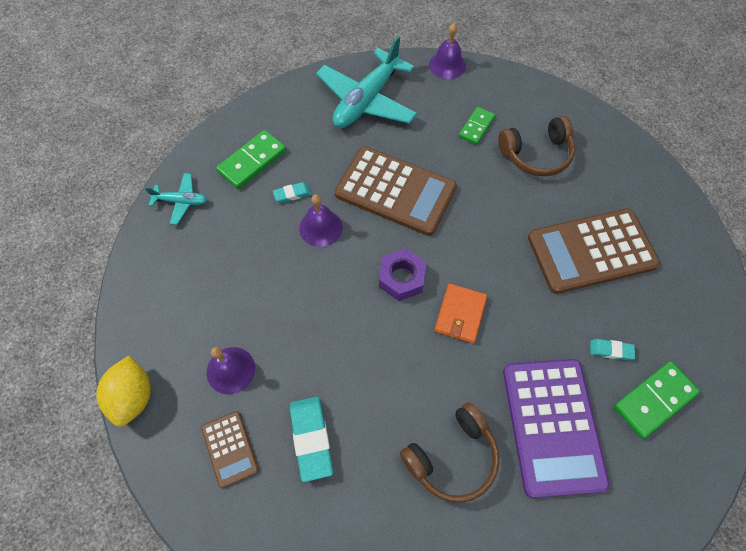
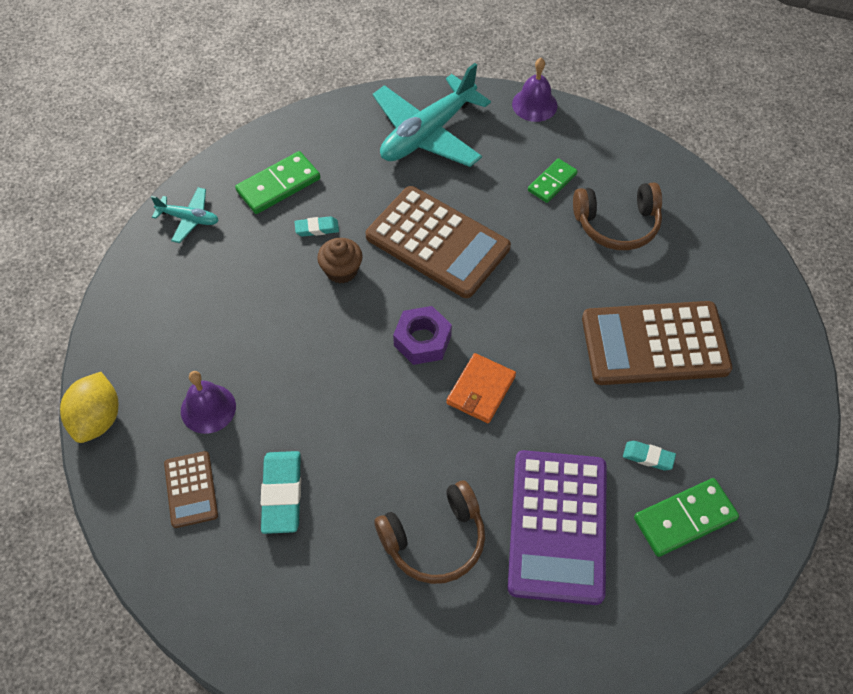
camera: 10 degrees right, 5 degrees down
purple bell [299,194,342,247] -> brown cupcake [317,238,363,284]

